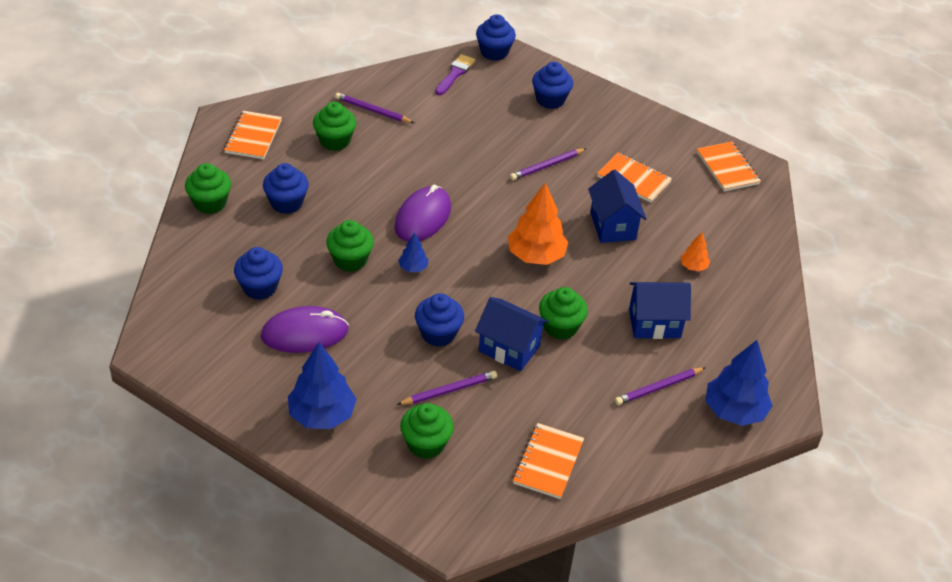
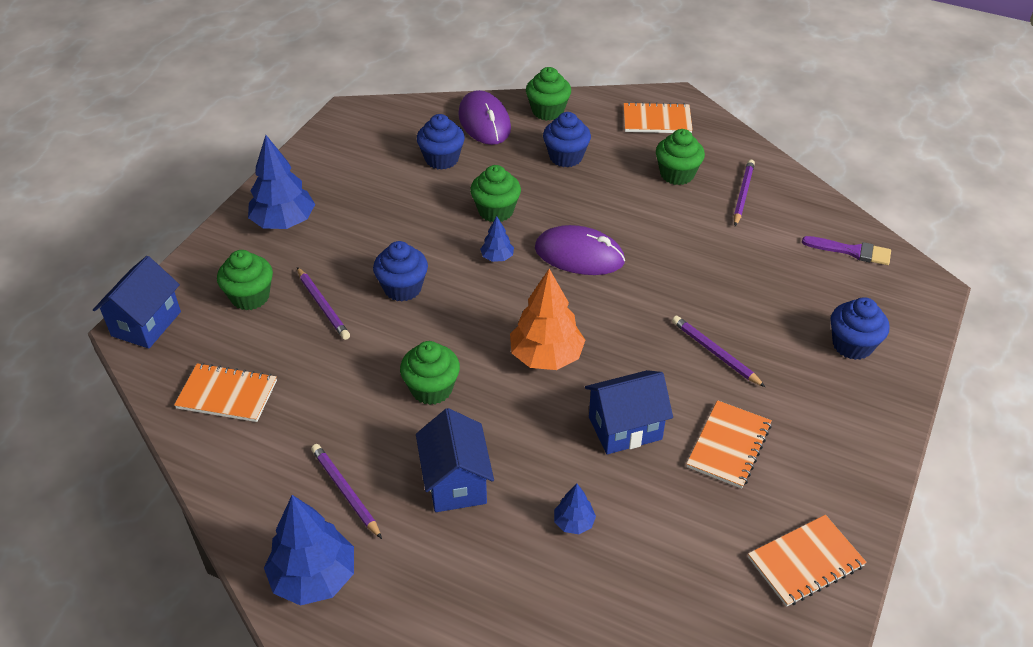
camera: 85 degrees right, 0 degrees up
purple mouse [261,306,349,353] -> purple mouse moved to [458,90,511,145]
blue house [475,297,549,371] -> blue house moved to [93,256,181,349]
blue cupcake [476,14,516,61] -> none
orange tree [680,233,710,271] -> blue tree [554,483,596,534]

